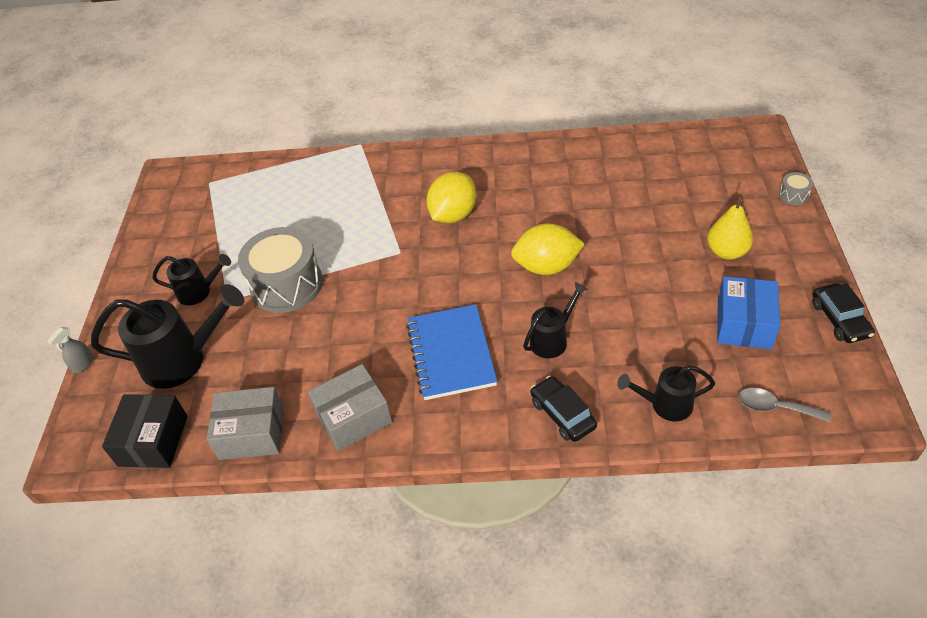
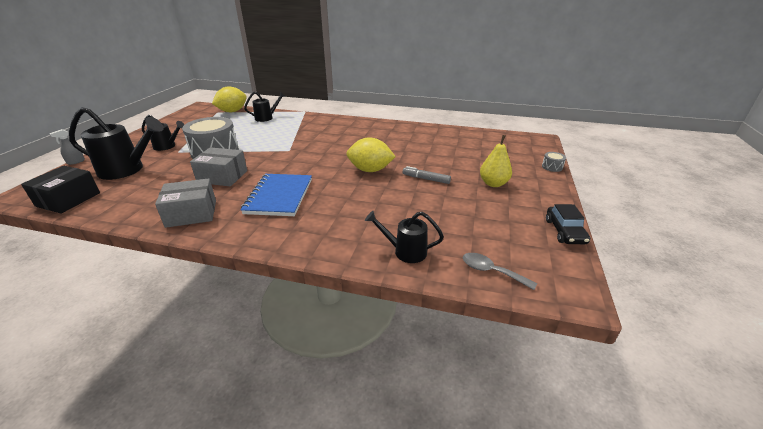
camera: 10 degrees right, 15 degrees down
grey box [207,387,284,460] -> grey box moved to [190,147,247,186]
yellow lemon [427,172,477,223] -> yellow lemon moved to [212,87,247,112]
black watering can [523,282,588,358] -> black watering can moved to [244,92,285,122]
black car [531,376,597,442] -> none
blue box [717,276,780,349] -> none
none -> grey marker [403,166,451,184]

